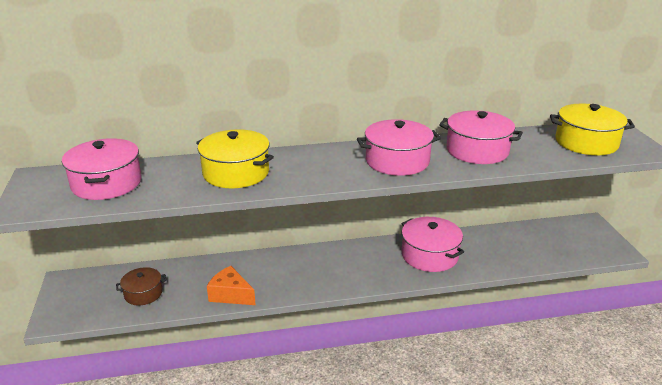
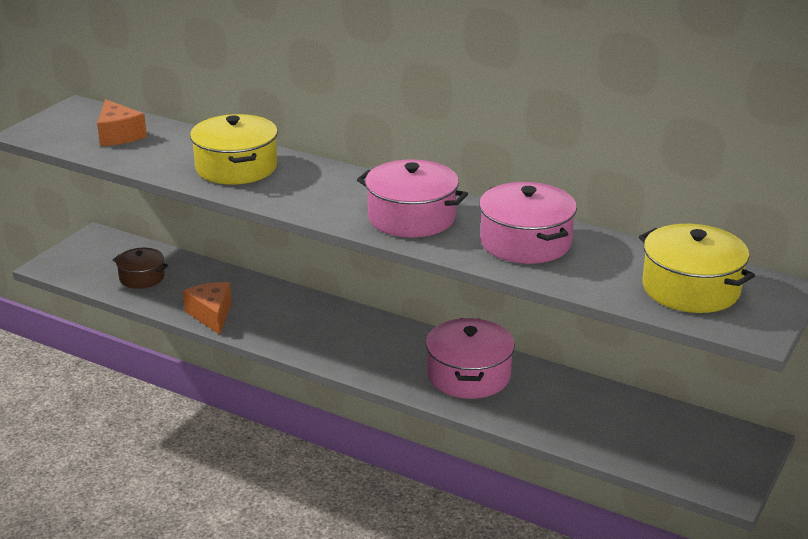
camera: 40 degrees right, 0 degrees up
pink pot [62,138,142,200] -> orange cheese [97,99,147,146]

